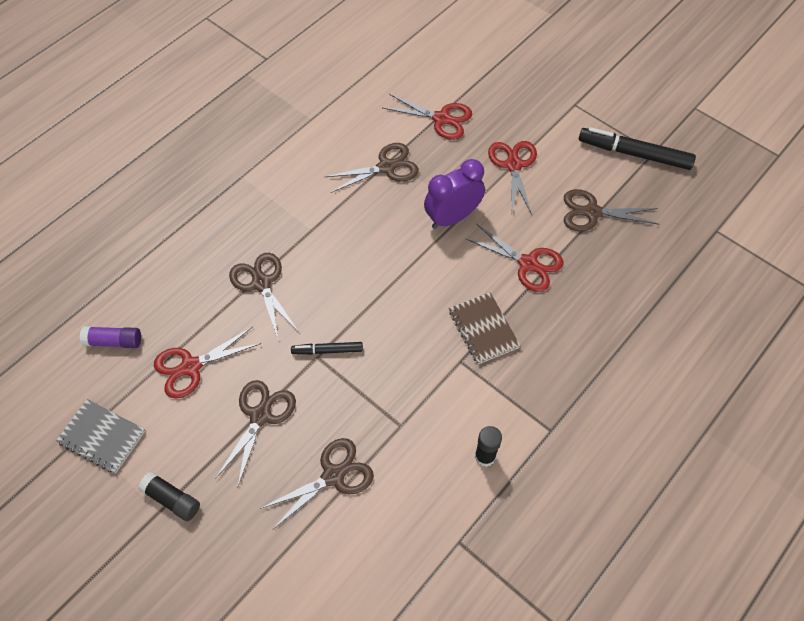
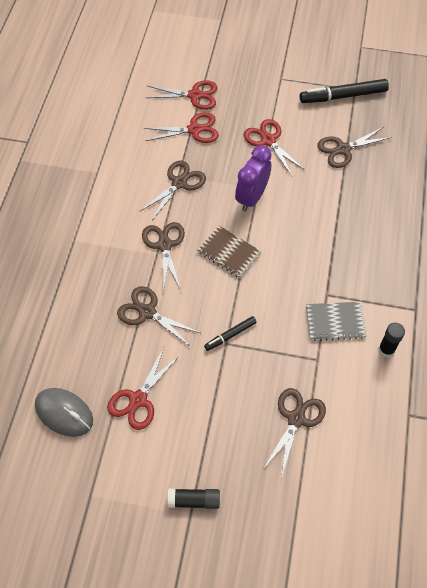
camera: 30 degrees left, 0 degrees up
grey notebook [56,399,145,473] -> grey notebook moved to [306,302,366,341]
purple glue stick [80,326,141,348] -> grey mouse [35,388,93,437]
brown scissors [215,380,296,488] -> brown scissors moved to [142,222,185,292]
brown notebook [449,292,520,364] -> brown notebook moved to [198,226,262,278]
red scissors [466,224,564,292] -> red scissors moved to [146,80,217,110]

